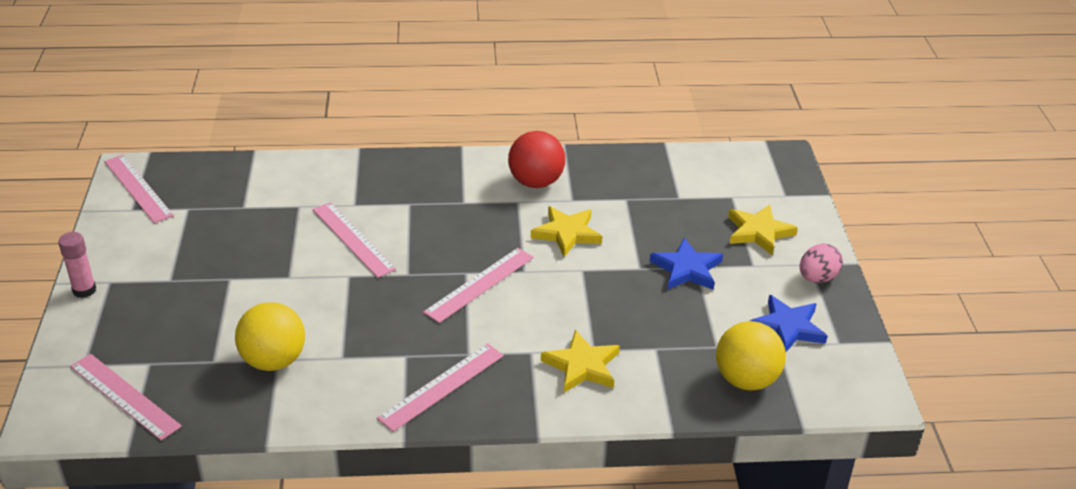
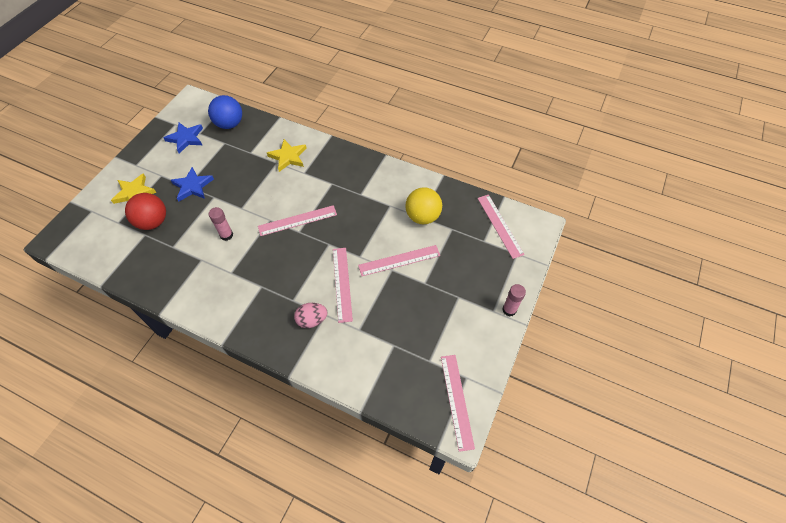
camera: 150 degrees left, 20 degrees up
pink ruler [377,343,504,432] -> pink ruler moved to [358,245,440,276]
red ball [508,131,565,188] -> red ball moved to [125,193,166,230]
yellow star [531,206,602,257] -> pink glue stick [209,207,233,241]
yellow ball [716,321,786,390] -> blue ball [208,95,242,129]
pink egg [800,243,843,283] -> pink egg moved to [294,303,327,328]

